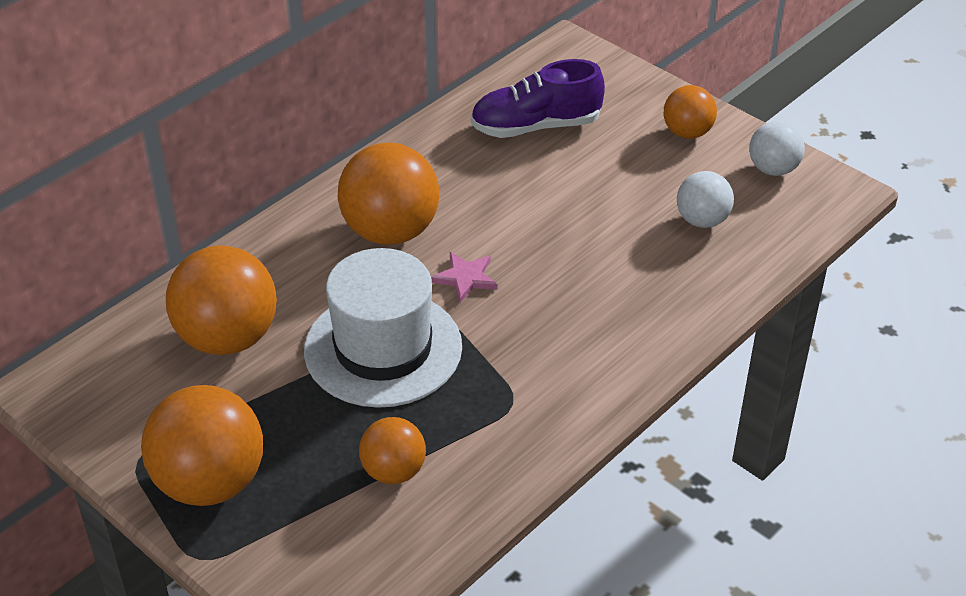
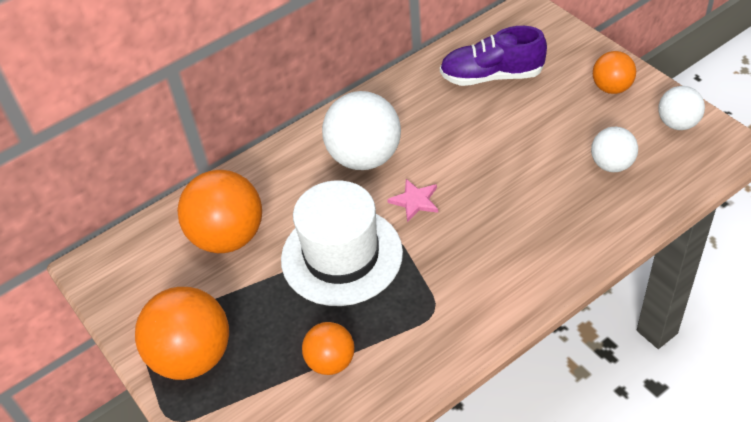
camera: 15 degrees right, 5 degrees up
orange ball [338,143,439,245] -> white ball [322,91,401,170]

